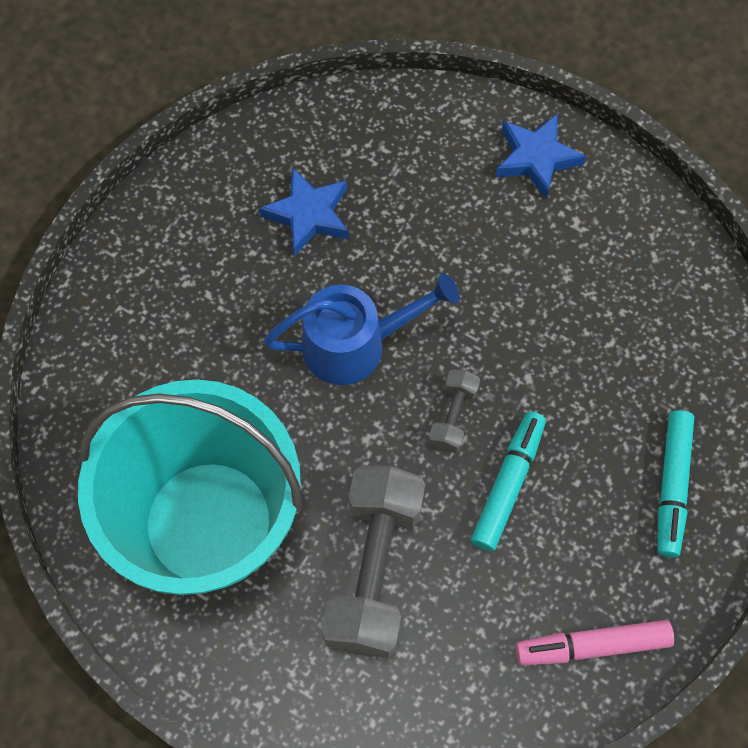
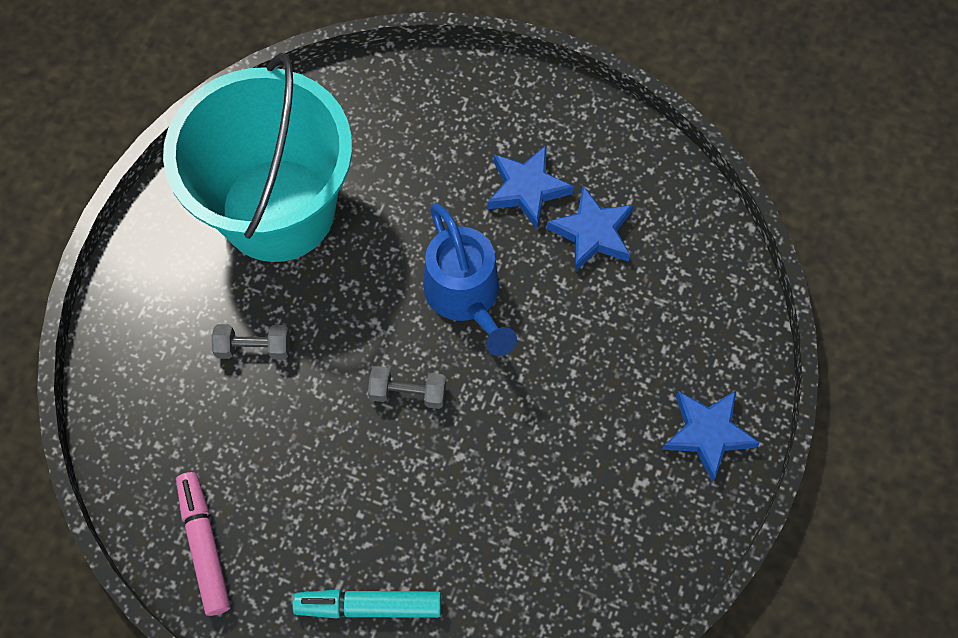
camera: 80 degrees right, 0 degrees up
grey dumbbell [321,466,425,658] -> grey dumbbell [212,324,290,359], size x0.47
turquoise marker [471,411,546,551] -> none
none -> blue star [487,146,574,229]

